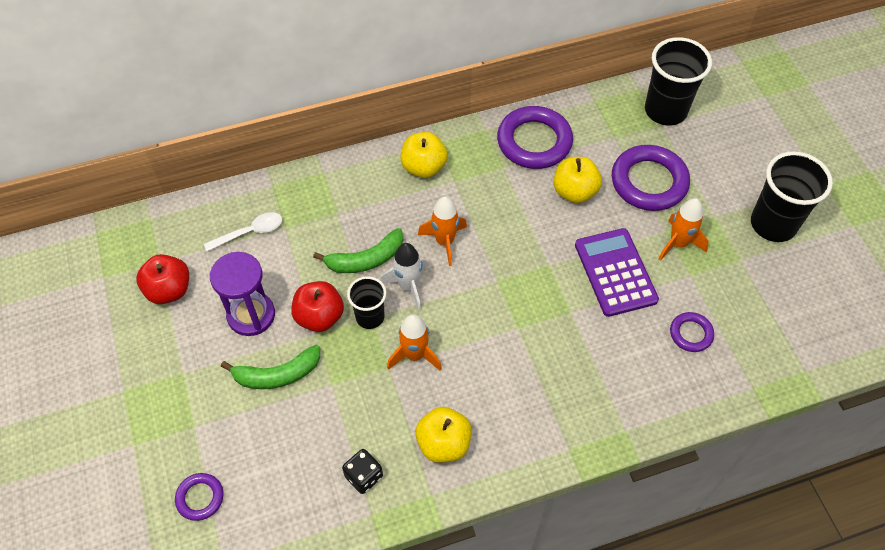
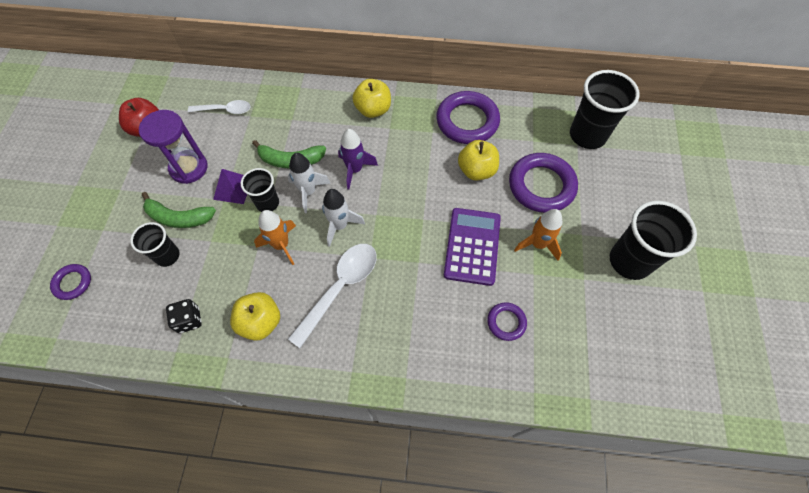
camera: 25 degrees right, 5 degrees up
red apple [291,281,344,332] -> purple pyramid [213,169,247,204]
orange rocket [418,196,467,266] -> purple rocket [338,129,378,189]
none -> black cup [130,222,180,267]
none -> white spoon [288,244,377,348]
none -> white rocket [322,189,365,247]

